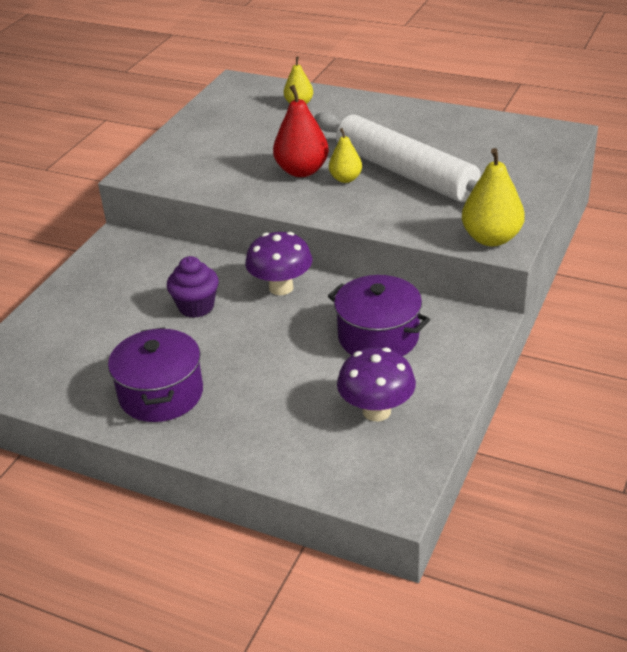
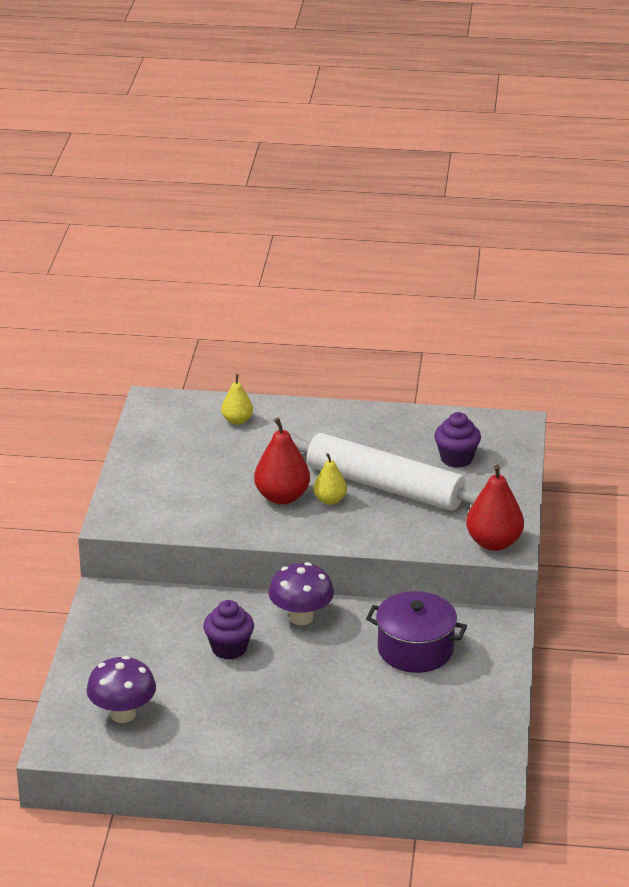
camera: 20 degrees left, 5 degrees down
purple pot [108,327,203,422] -> none
purple mushroom [337,348,416,421] -> purple mushroom moved to [86,656,156,723]
yellow pear [462,148,525,246] -> red pear [466,464,524,551]
none -> purple cupcake [434,412,481,468]

